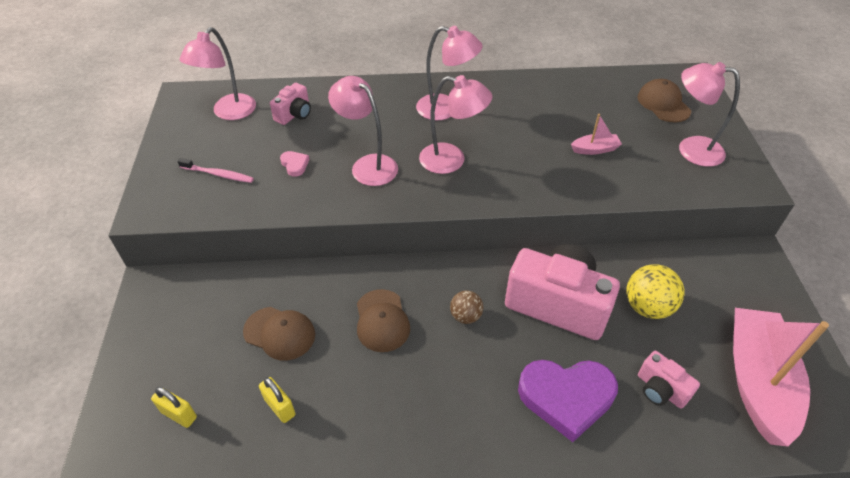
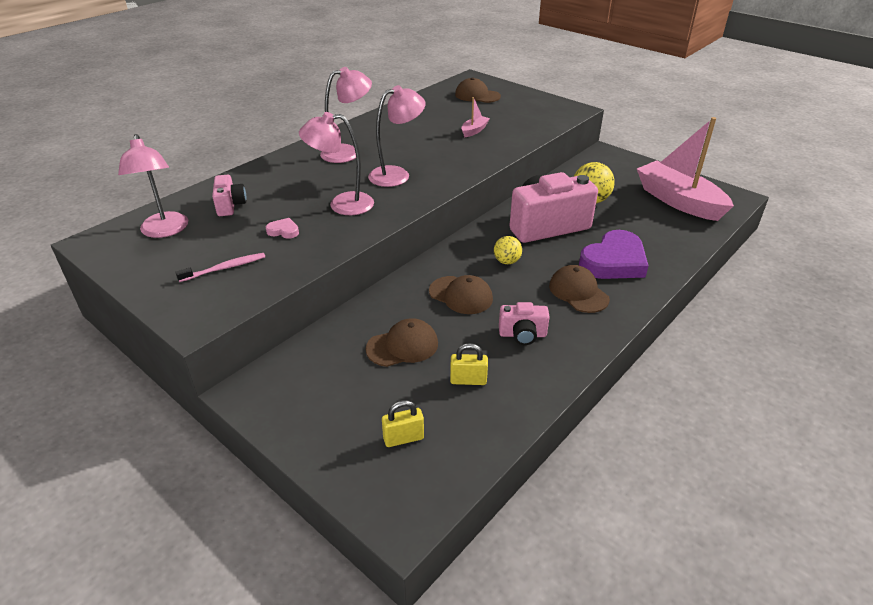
camera: 45 degrees left, 10 degrees down
brown ball [450,290,483,324] -> yellow ball [494,236,522,264]
pink camera [638,351,700,409] -> pink camera moved to [499,302,550,345]
pink lamp [679,62,740,167] -> none
none -> brown cap [549,265,610,313]

